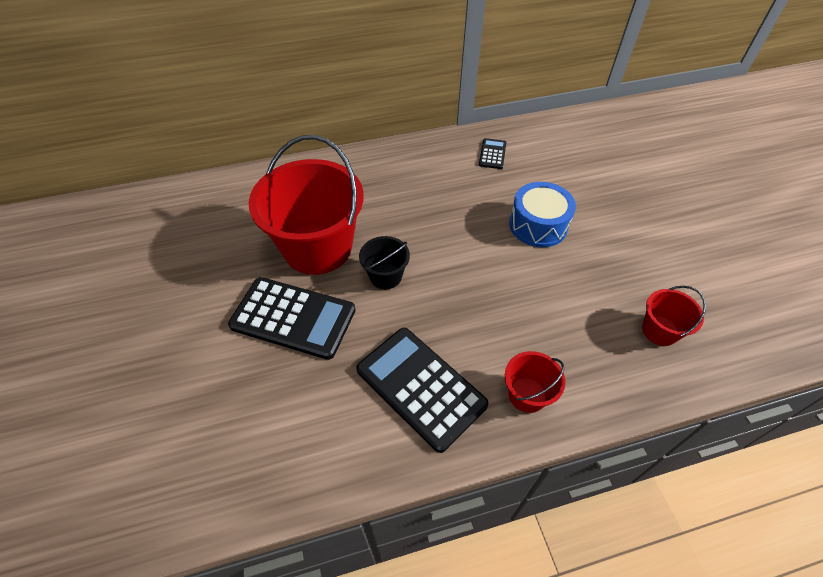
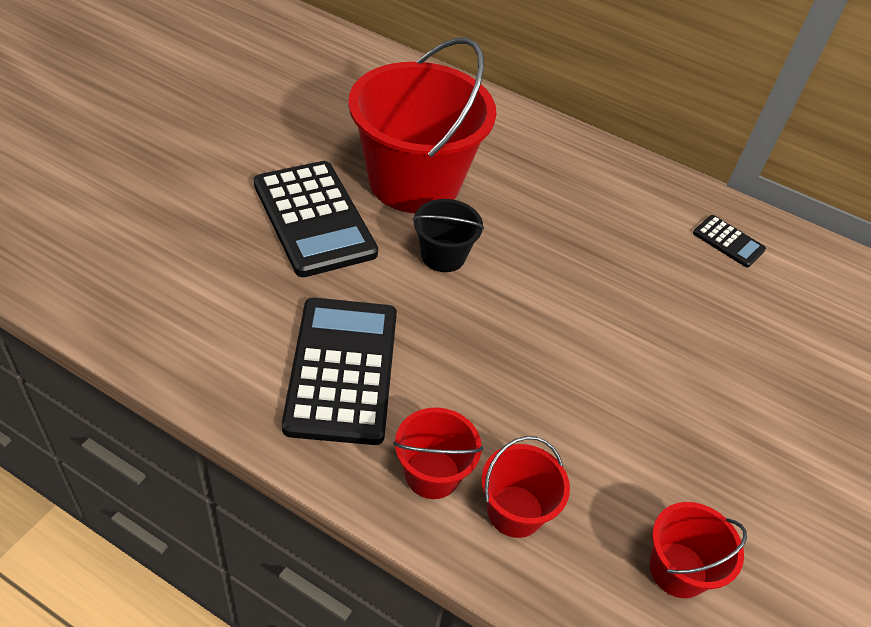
camera: 40 degrees right, 5 degrees down
black calculator [479,138,507,169] -> black calculator turned 75 degrees clockwise [693,215,766,268]
blue drum [509,182,576,247] -> none
none -> red bucket [481,436,570,538]

